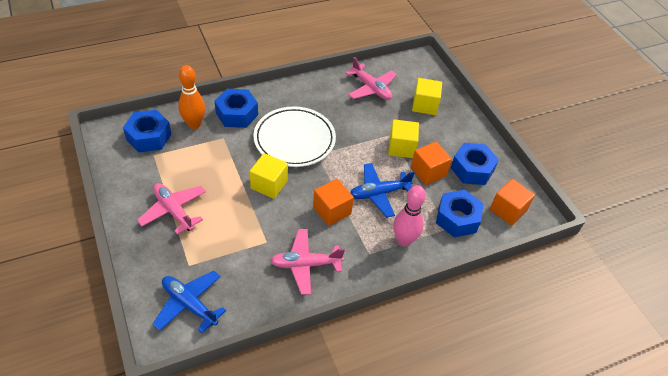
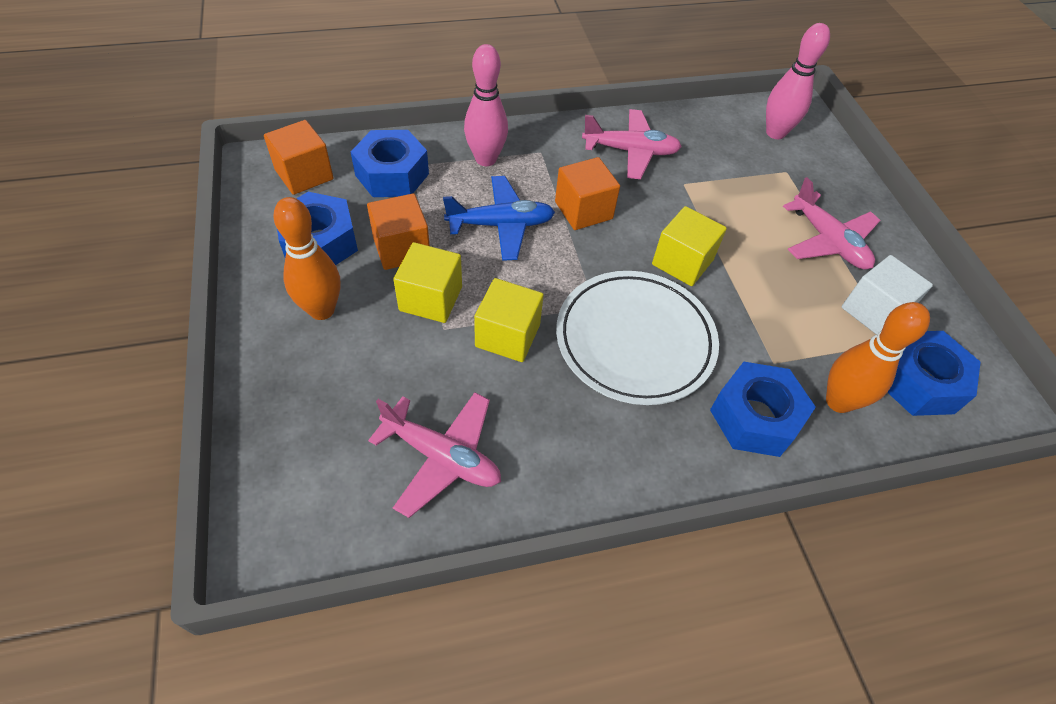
camera: 170 degrees left, 5 degrees up
blue plane [153,271,226,333] -> pink bowling pin [766,23,830,139]
pink plane [345,57,397,100] -> pink plane turned 150 degrees clockwise [368,392,501,518]
yellow cube [412,78,442,115] -> yellow cube moved to [474,278,544,362]
none -> orange bowling pin [274,197,340,320]
none -> white cube [842,255,933,335]

